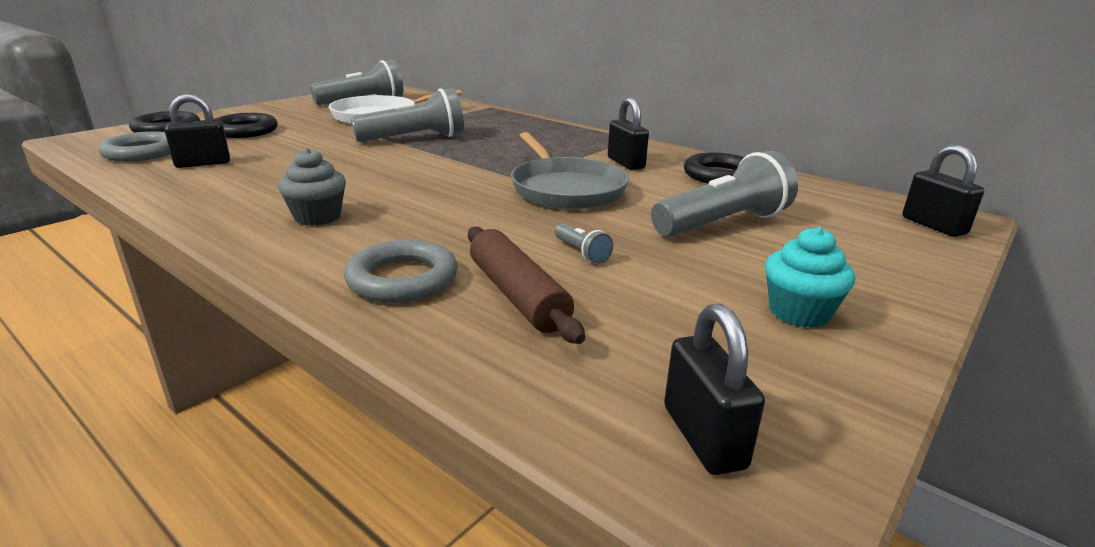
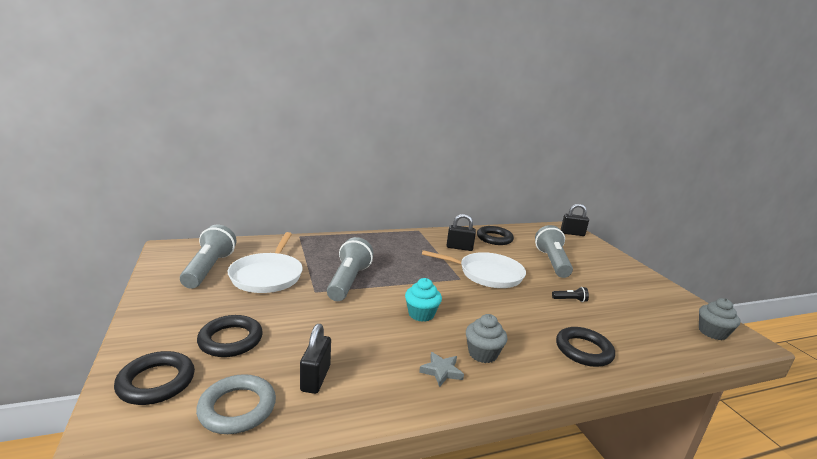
camera: 60 degrees left, 5 degrees down
grey ring [344,239,458,303] -> black ring [556,327,615,367]
brown rolling pin [468,227,585,344] -> none
grey pan [511,132,629,209] -> white pan [422,250,526,288]
grey flashlight [555,223,613,264] -> black flashlight [552,287,589,302]
black padlock [664,303,765,475] -> grey cupcake [699,298,741,340]
turquoise cupcake [765,227,855,328] -> turquoise cupcake moved to [405,278,442,322]
none -> grey star [419,352,464,387]

